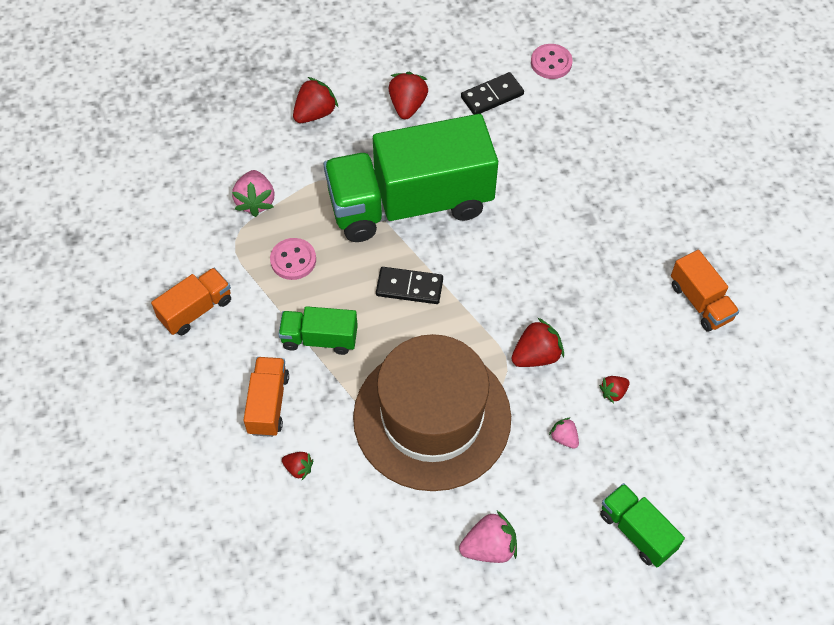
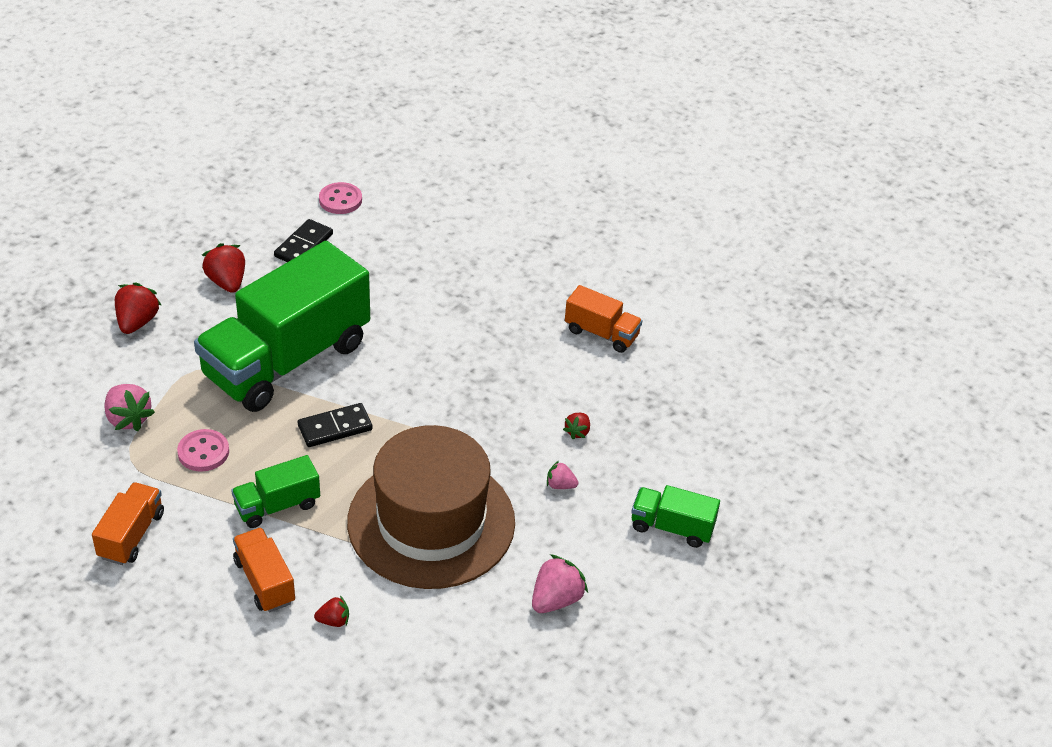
camera: 35 degrees left, 15 degrees down
red strawberry [511,318,564,367] -> none

